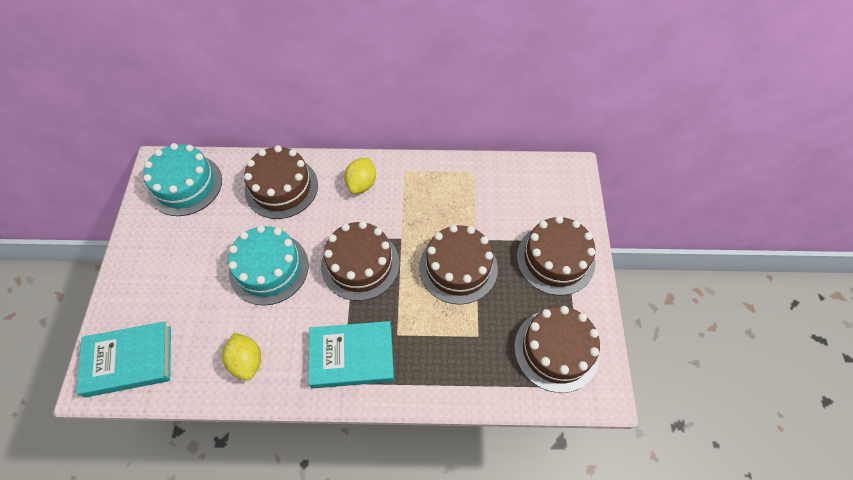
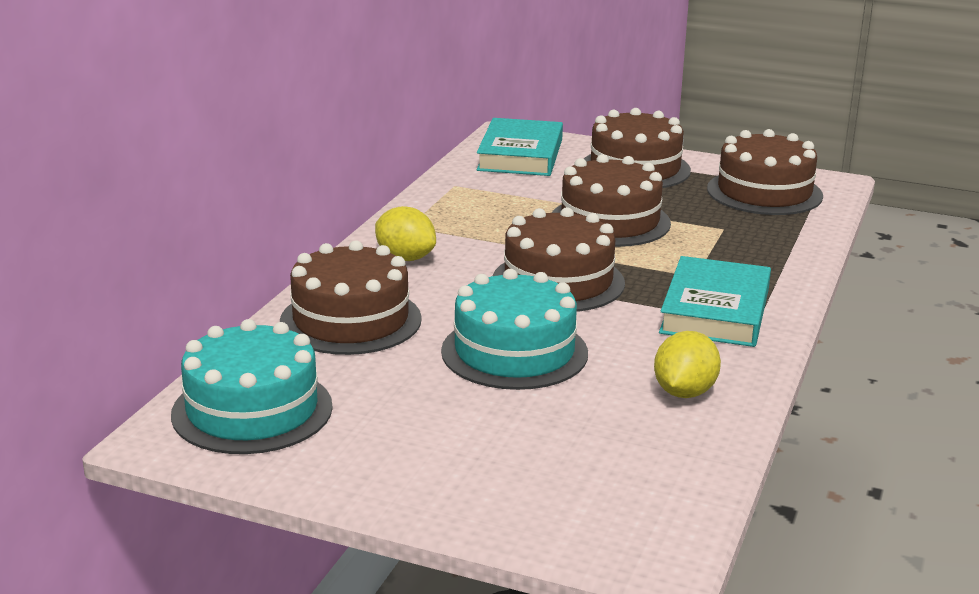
camera: 70 degrees left, 35 degrees down
turquoise book [76,321,171,398] -> turquoise book moved to [476,118,563,176]
yellow lemon [222,333,261,380] -> yellow lemon turned 60 degrees counterclockwise [654,331,721,398]

